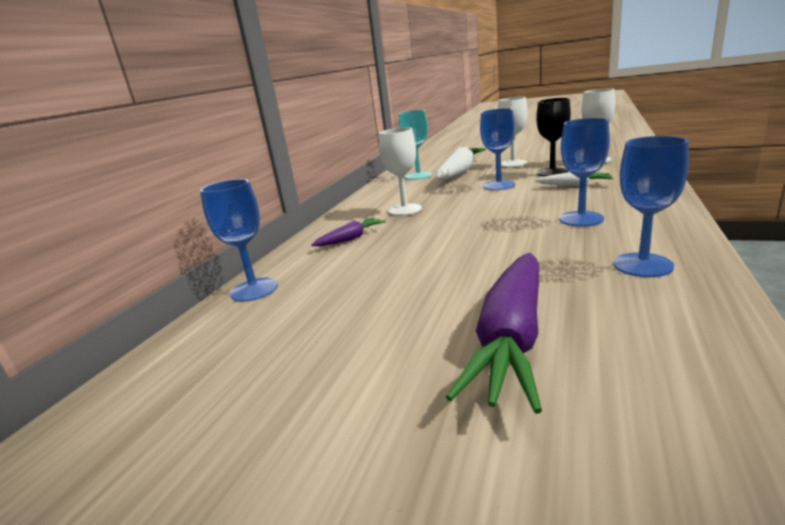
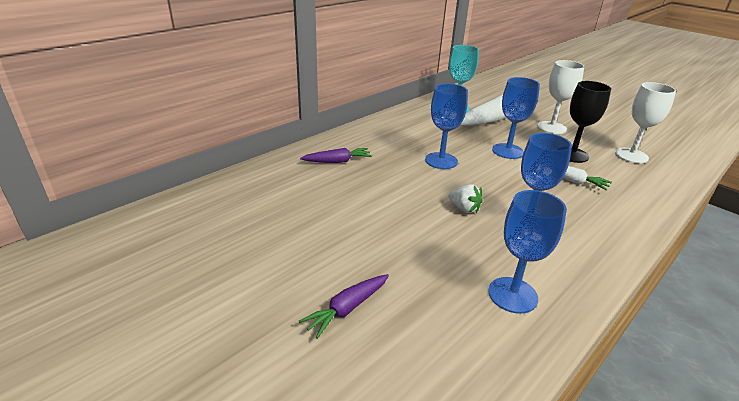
camera: 20 degrees right, 10 degrees up
blue goblet [200,179,278,302] -> blue goblet moved to [425,84,468,169]
white goblet [379,127,422,216] -> none
purple carrot [446,253,542,414] -> purple carrot [299,274,389,339], size x0.51
none -> white strawberry [449,184,483,213]

